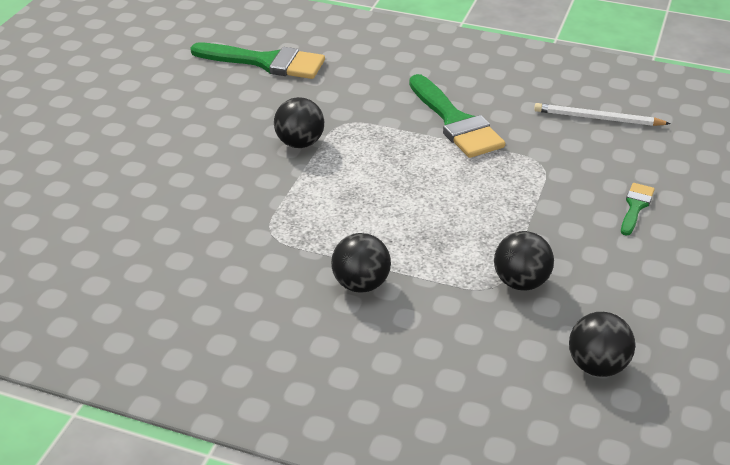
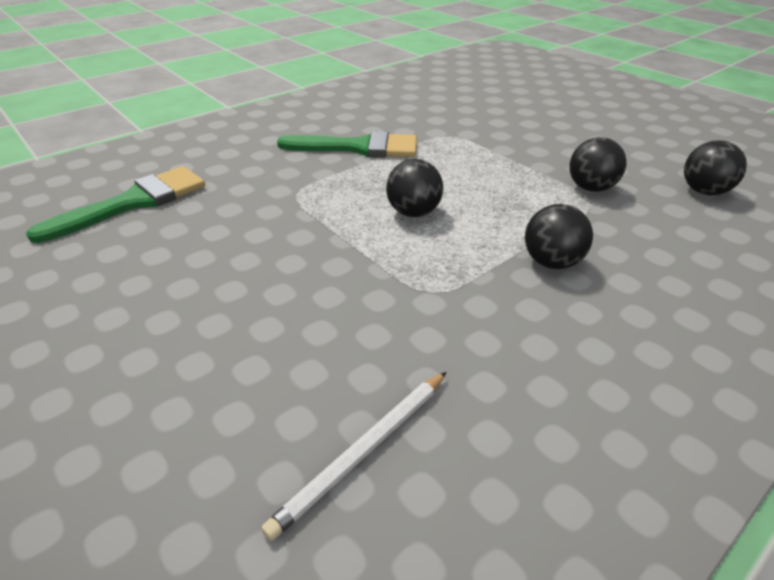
camera: 60 degrees left, 0 degrees up
black ball [274,97,324,148] -> black ball moved to [386,159,443,217]
white pencil [534,103,671,126] -> white pencil moved to [261,372,446,541]
green brush [621,183,655,236] -> none

